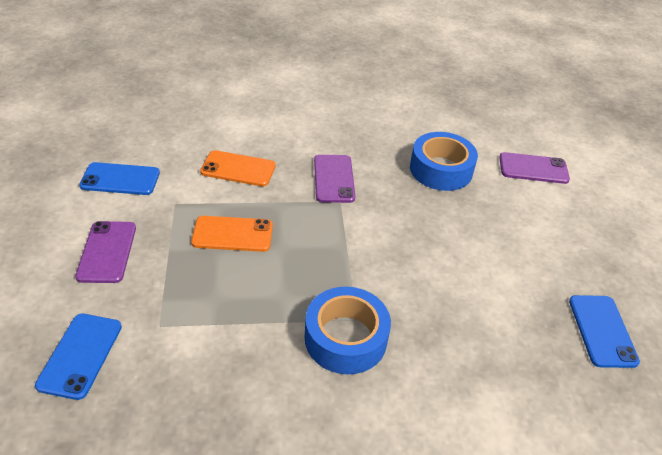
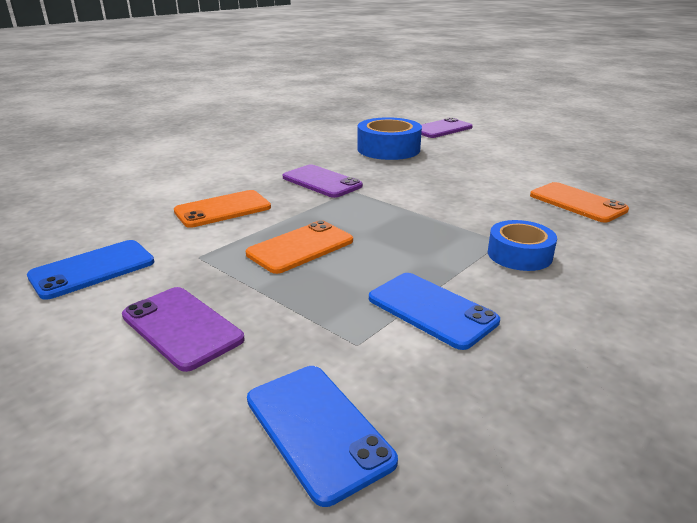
camera: 40 degrees left, 15 degrees down
blue tape [305,287,391,374] -> blue tape [488,220,557,271], size x0.65
blue phone [569,295,640,368] -> blue phone moved to [369,273,500,350]
none -> orange phone [530,182,629,223]

